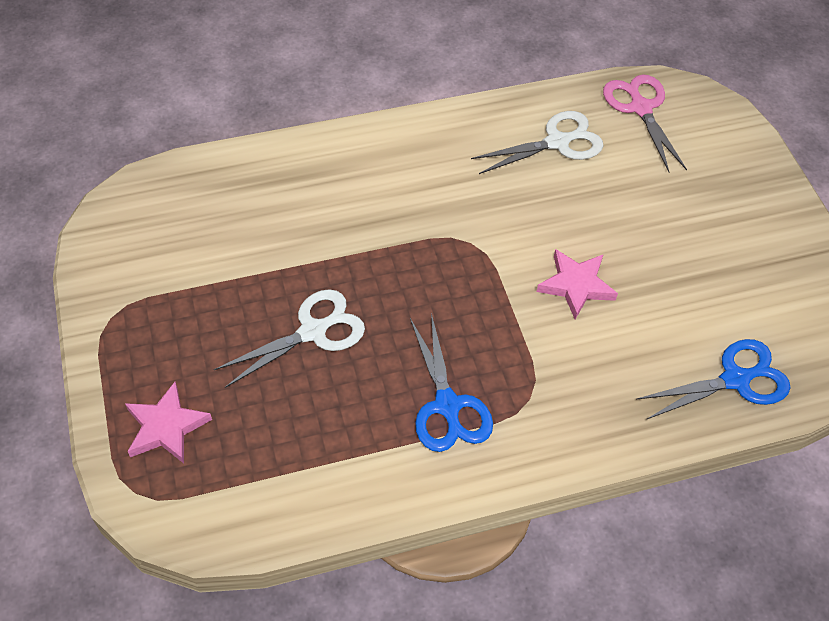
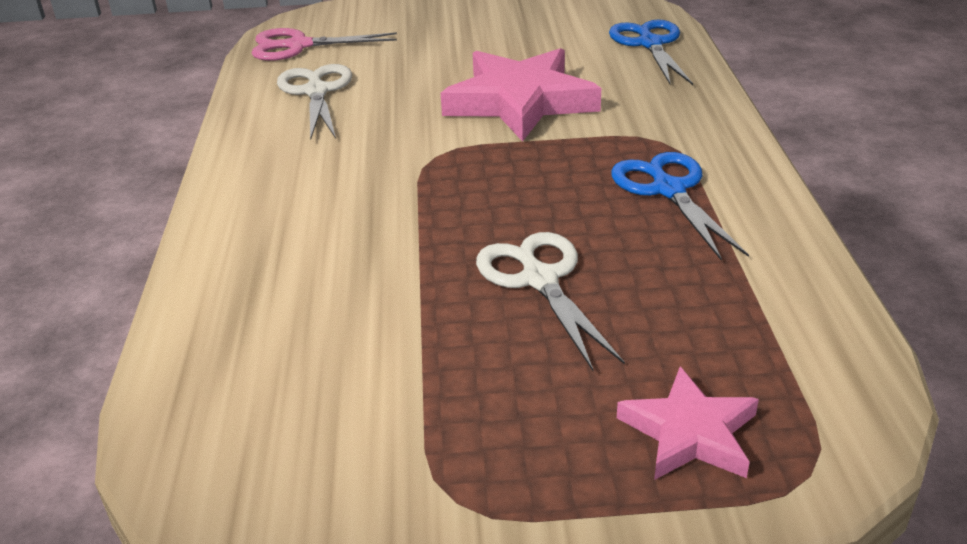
camera: 75 degrees left, 20 degrees down
blue scissors [410,313,493,452] -> blue scissors turned 105 degrees counterclockwise [611,152,749,261]
pink star [537,249,618,319] -> pink star [441,48,601,142], size x1.78

